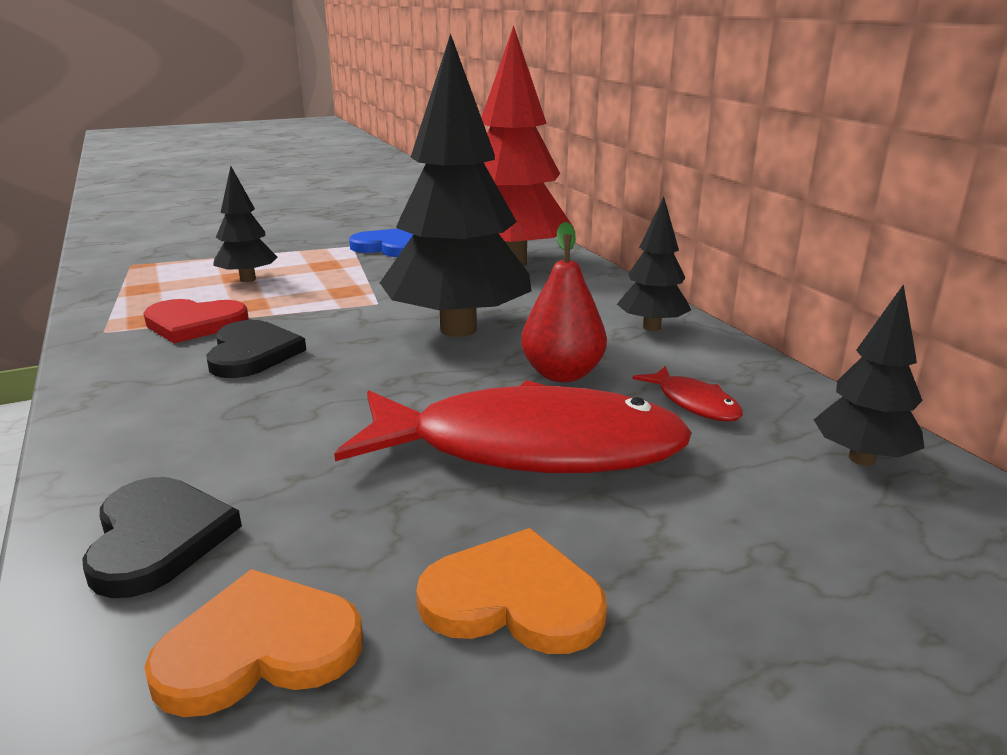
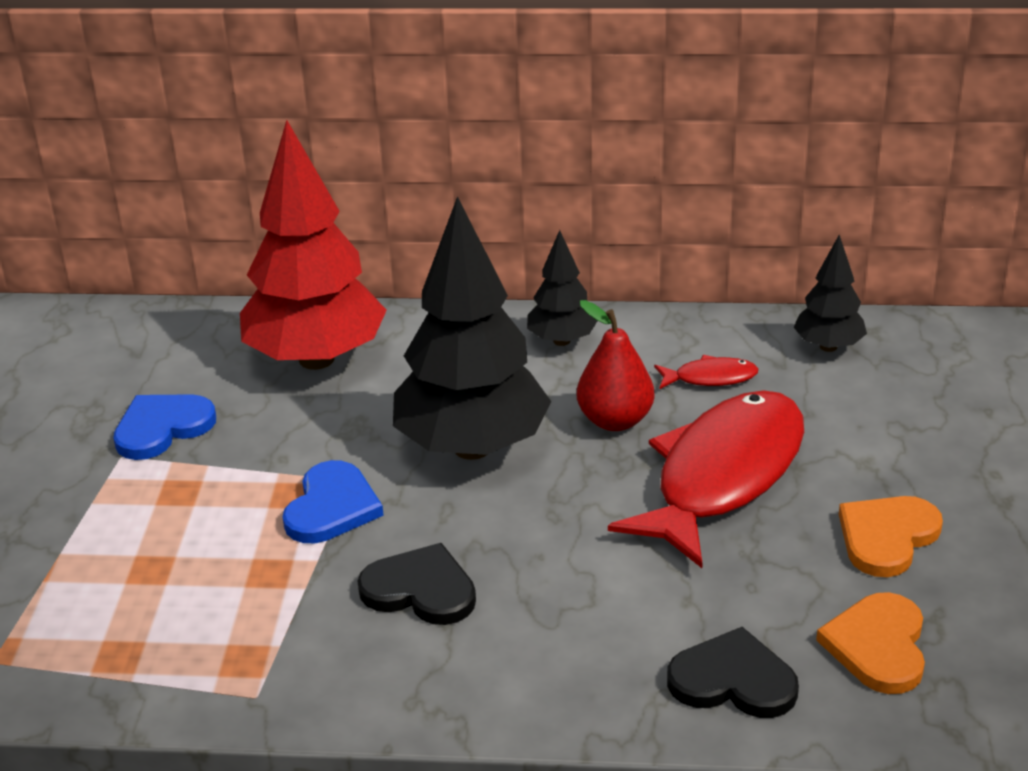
camera: 60 degrees left, 10 degrees up
red heart [143,299,249,343] -> none
black tree [213,166,278,282] -> none
none -> blue heart [283,460,384,543]

